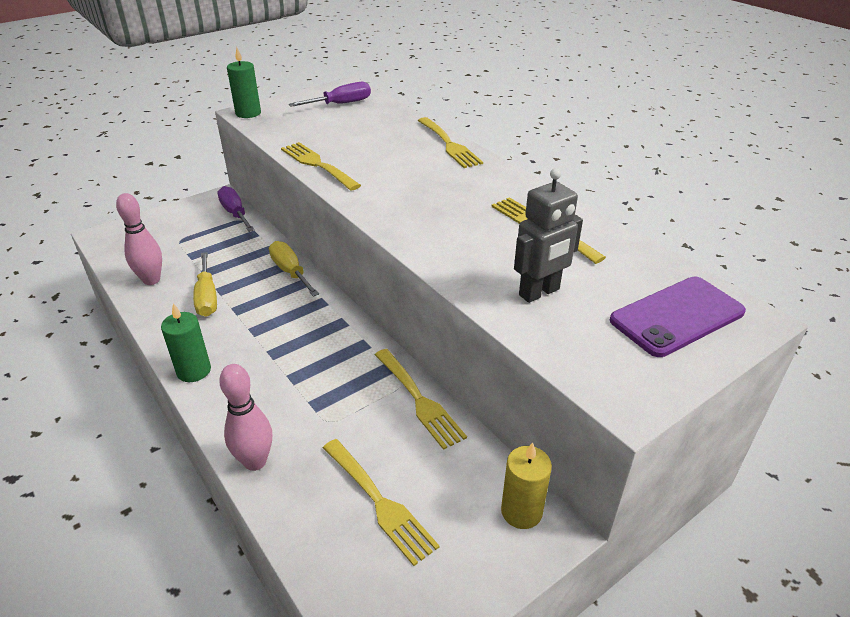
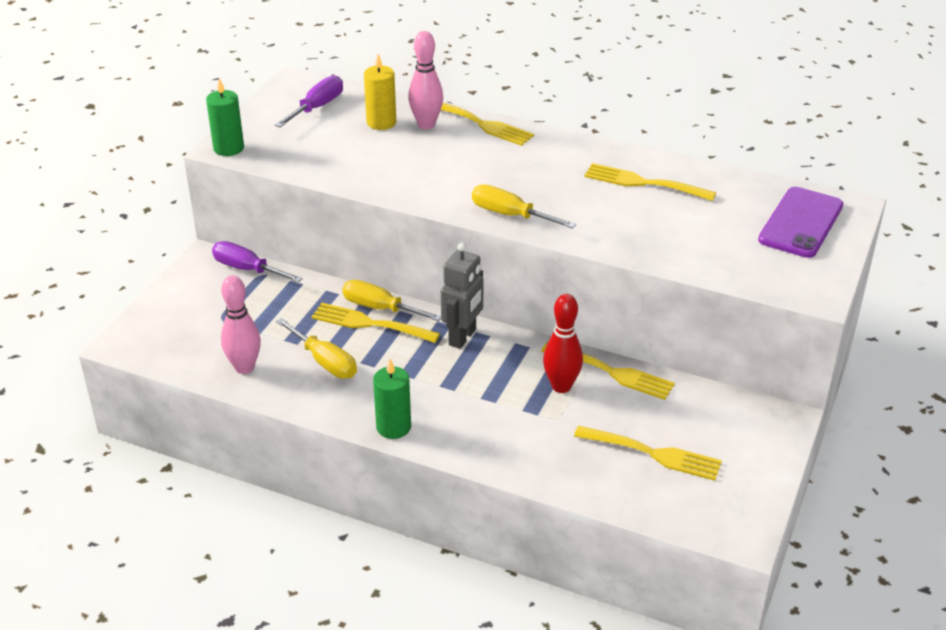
camera: 30 degrees left, 0 degrees up
pink bowling pin [219,364,272,471] -> pink bowling pin moved to [408,31,443,129]
yellow fork [281,142,361,191] -> yellow fork moved to [312,303,440,343]
yellow candle [501,442,552,529] -> yellow candle moved to [364,54,396,130]
grey robot [514,168,583,303] -> grey robot moved to [441,243,483,349]
none -> yellow screwdriver [472,185,576,229]
none -> red bowling pin [543,294,583,393]

